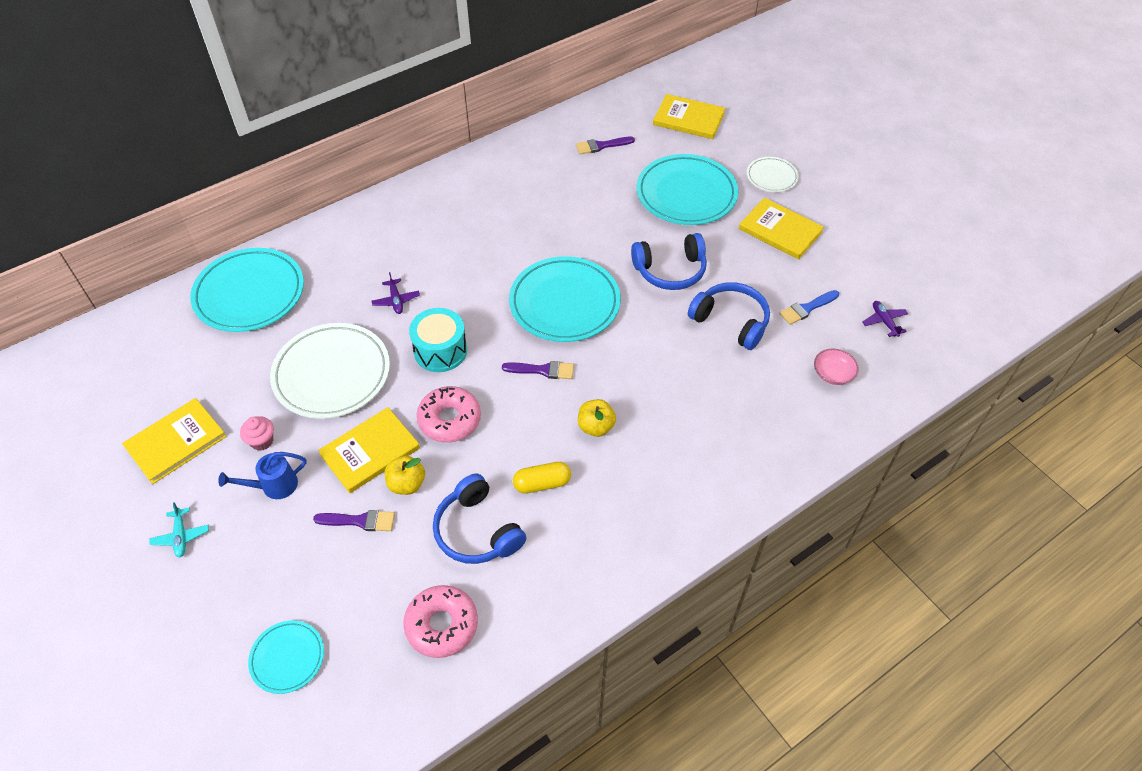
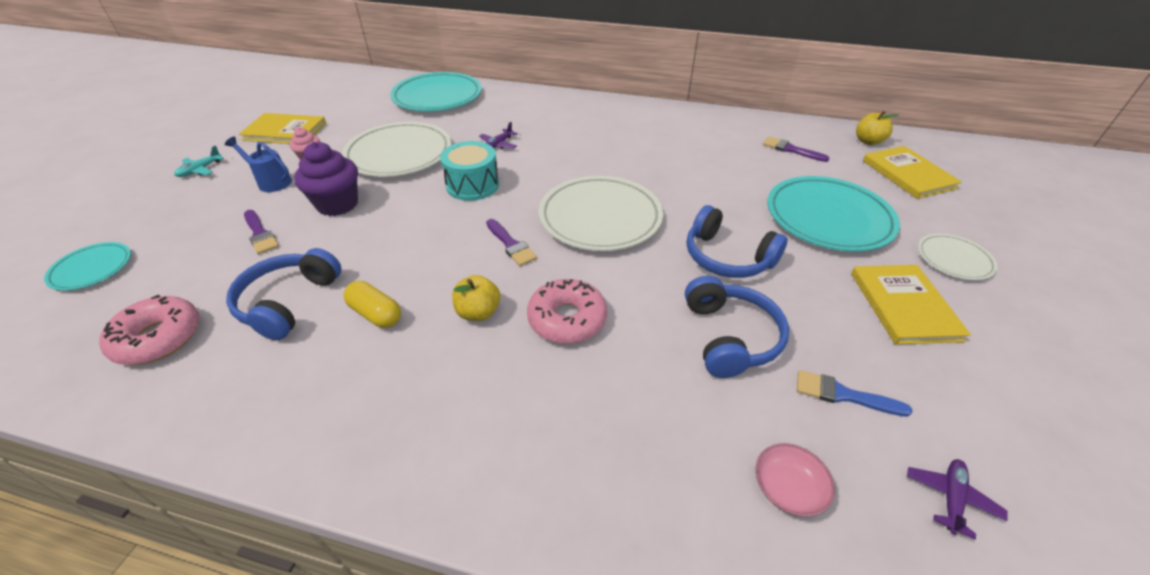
camera: 50 degrees right, 10 degrees down
yellow book [318,407,420,493] -> purple cupcake [294,142,358,216]
yellow apple [385,456,425,495] -> yellow apple moved to [856,111,898,145]
pink donut [416,386,481,443] -> pink donut moved to [527,279,607,344]
turquoise plate [509,256,621,342] -> white plate [539,176,663,251]

